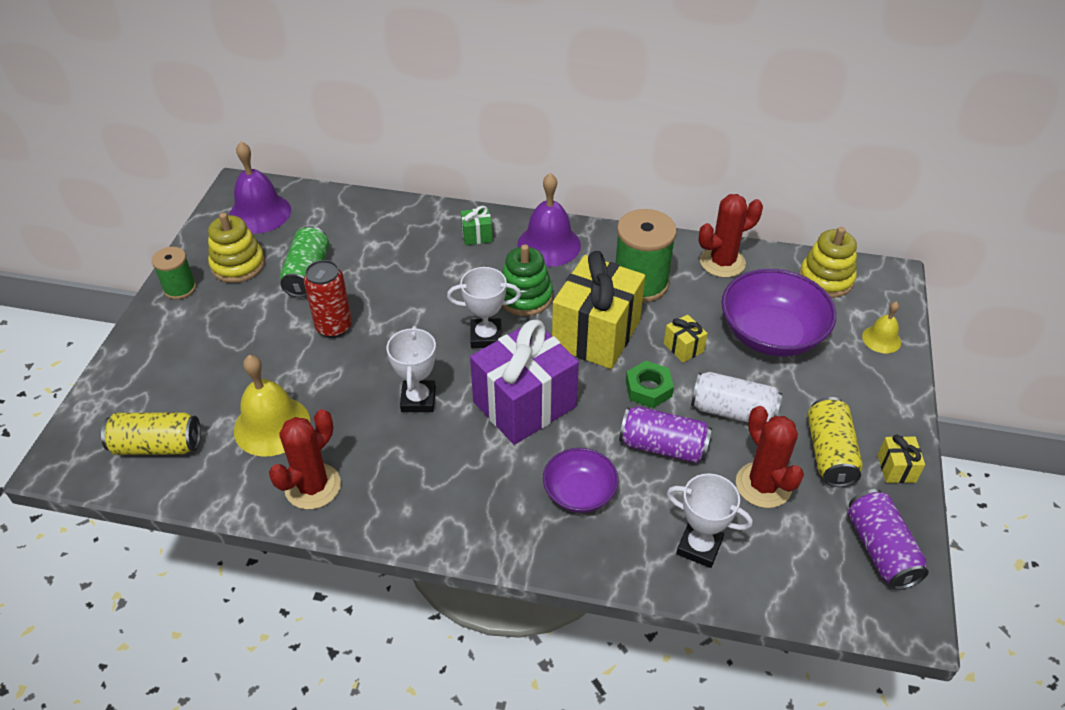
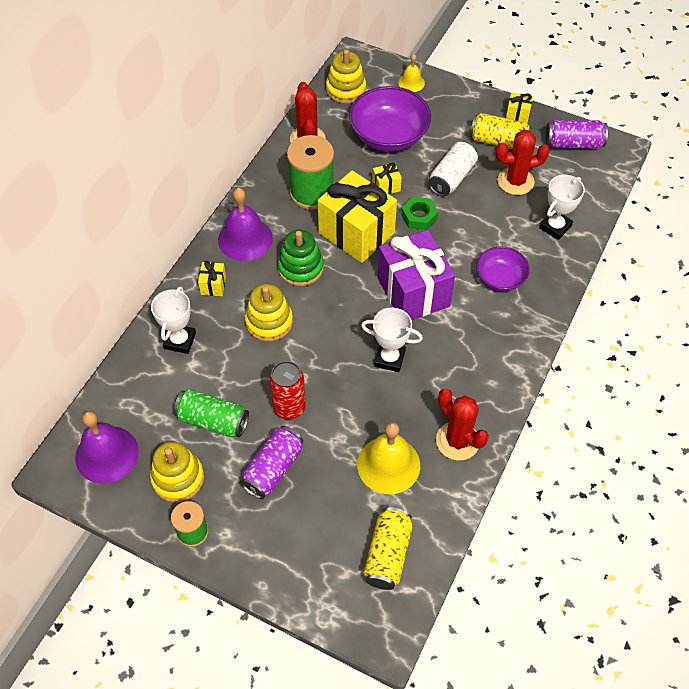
camera: 75 degrees left, 10 degrees up
white trophy [447,267,521,348] -> white trophy moved to [151,287,196,354]
green gift [461,206,493,245] -> yellow gift [198,261,226,296]
purple can [619,406,712,463] -> purple can moved to [240,426,303,499]
none -> yellow stacking toy [245,284,293,342]

